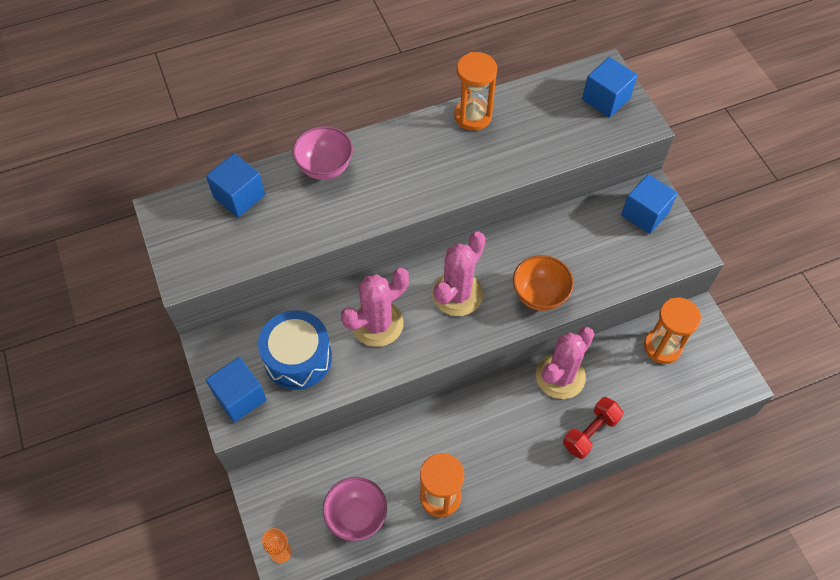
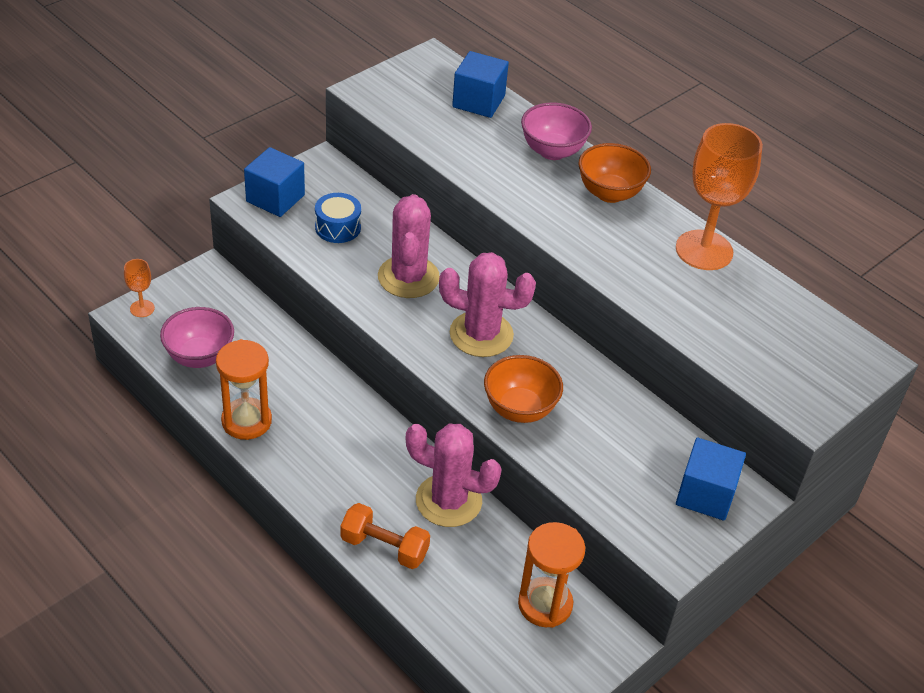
camera: 65 degrees right, 15 degrees down
blue drum [258,310,332,390] -> blue drum [315,193,361,243], size x0.60
pink cactus [341,268,409,347] -> pink cactus turned 60 degrees clockwise [378,194,440,298]
orange hourglass [454,52,497,131] -> orange goblet [676,123,763,270]
red dumbbell [563,397,623,459] -> orange dumbbell [340,503,430,569]
blue cube [582,57,637,118] -> none
none -> orange bowl [578,143,651,203]

